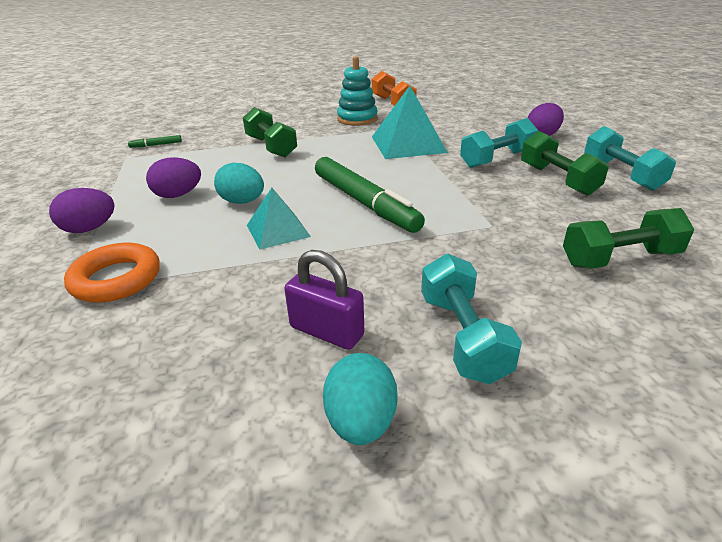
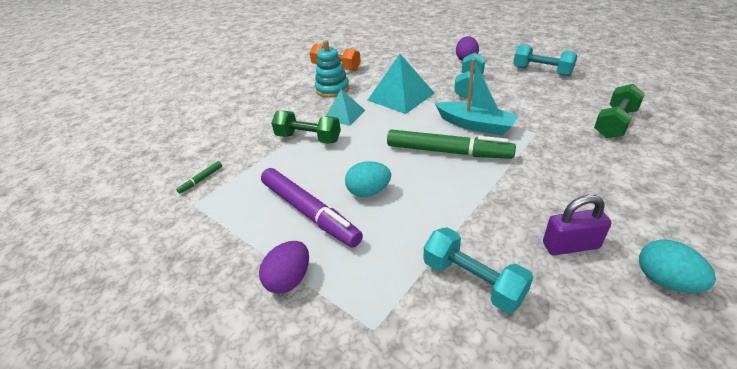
camera: 35 degrees left, 5 degrees up
orange ring [64,243,160,303] -> none
purple egg [146,157,201,198] -> purple marker [261,168,363,248]
turquoise pyramid [247,188,311,250] -> turquoise pyramid moved to [326,89,365,126]
turquoise dumbbell [421,254,522,384] -> turquoise dumbbell moved to [424,227,533,313]
green dumbbell [521,131,609,196] -> none
none -> turquoise boat [435,59,519,136]

